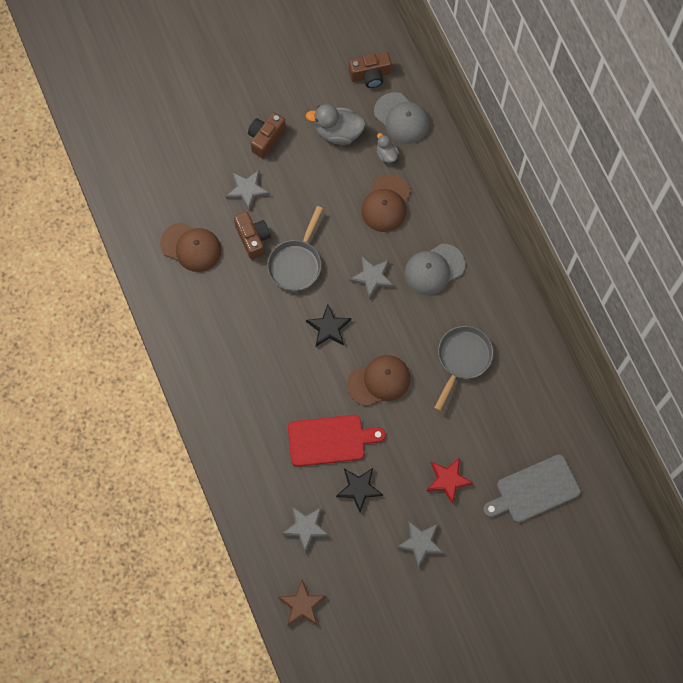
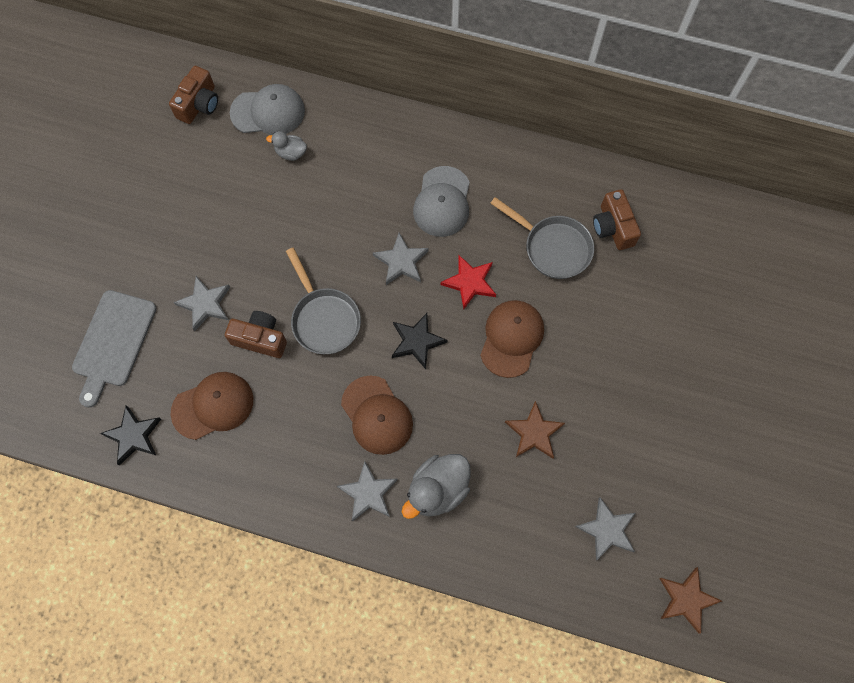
camera: 50 degrees left, 0 degrees up
brown camera [248,112,286,158] -> brown camera moved to [593,189,641,250]
red cutting board [288,415,386,467] -> brown star [505,401,565,459]
grey duck [306,104,366,145] -> grey duck moved to [402,454,471,519]
black star [336,468,383,512] -> black star moved to [100,405,161,465]
brown cap [361,175,411,232] -> brown cap moved to [341,376,413,455]
grey star [396,521,444,568] -> grey star moved to [337,461,398,522]
red star [427,457,473,504] -> red star moved to [441,255,496,309]
grey pan [434,326,493,411] -> grey pan turned 150 degrees clockwise [490,197,594,279]
grey cutting board [483,454,581,523] -> grey cutting board moved to [72,290,157,408]

